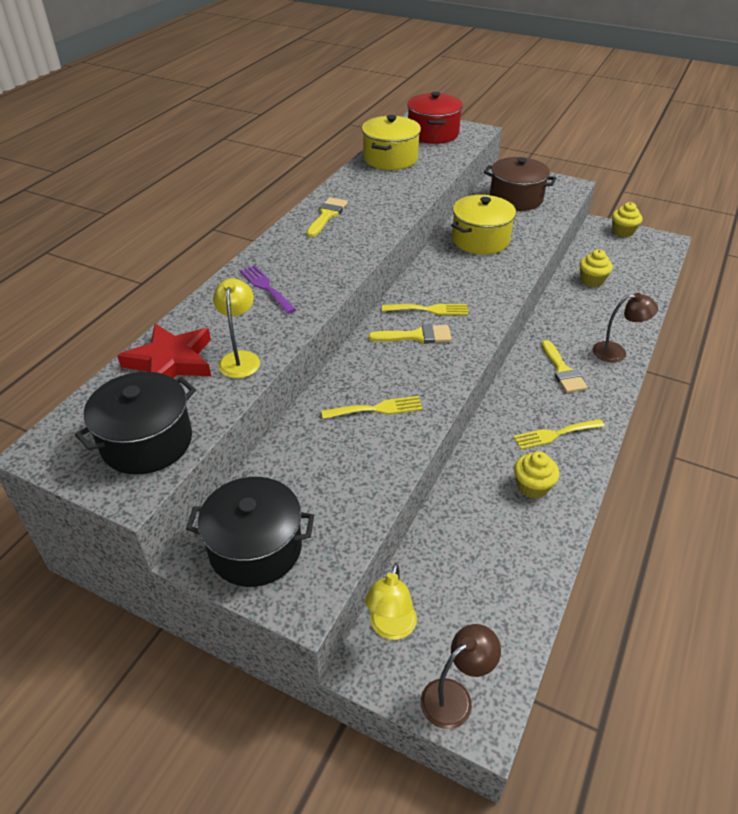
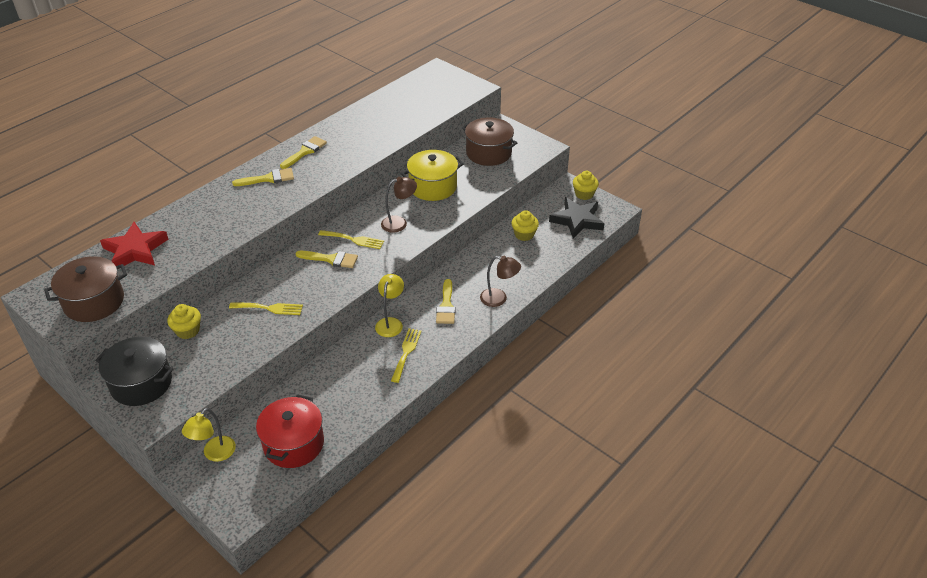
camera: 15 degrees right, 0 degrees up
black pot [75,372,196,475] -> brown pot [44,256,127,322]
yellow lamp [213,278,260,378] -> yellow lamp moved to [375,274,404,337]
purple fork [240,265,296,314] -> none
yellow pot [362,115,421,170] -> none
red pot [407,92,463,144] -> red pot moved to [256,394,324,468]
brown lamp [421,624,501,729] -> brown lamp moved to [381,177,417,233]
yellow fork [513,419,605,449] -> yellow fork turned 105 degrees clockwise [391,328,422,383]
yellow cupcake [514,451,559,499] -> yellow cupcake moved to [167,304,201,339]
none -> yellow brush [232,168,294,186]
none -> black star [549,197,604,238]

